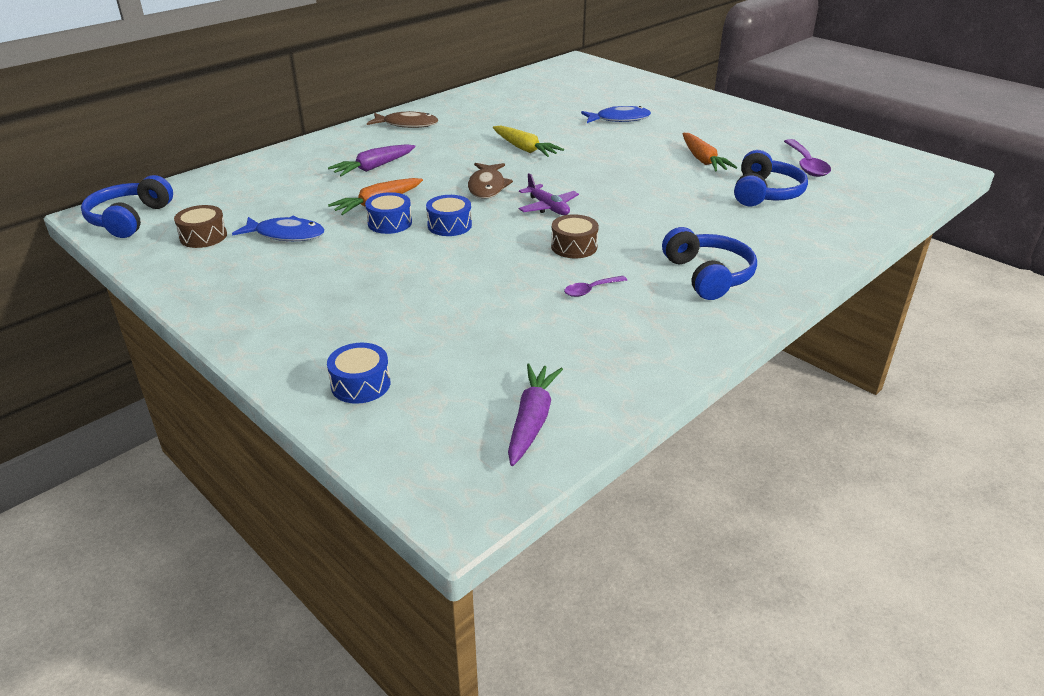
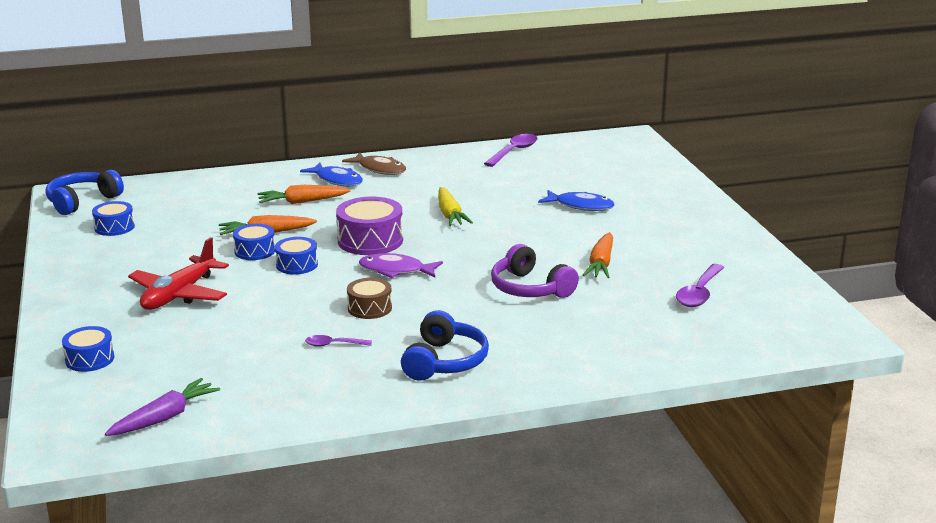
camera: 30 degrees right, 10 degrees down
brown drum [174,205,227,248] -> blue drum [92,201,135,236]
blue fish [232,216,325,241] -> blue fish moved to [300,163,363,187]
purple carrot [328,144,416,176] -> orange carrot [257,185,350,204]
brown fish [468,163,513,199] -> purple drum [336,197,403,255]
purple plane [519,173,579,215] -> purple fish [359,253,443,278]
blue headphones [734,150,808,206] -> none
none -> red plane [128,237,229,310]
none -> purple spoon [484,134,538,167]
none -> purple headphones [491,244,579,298]

